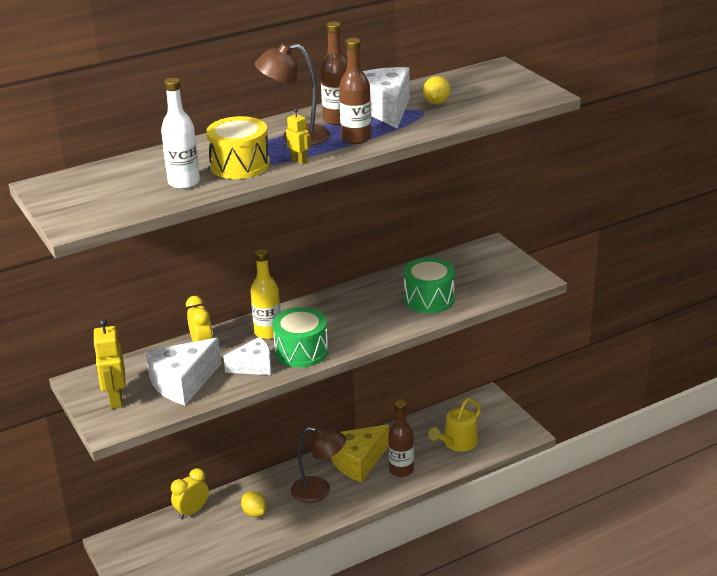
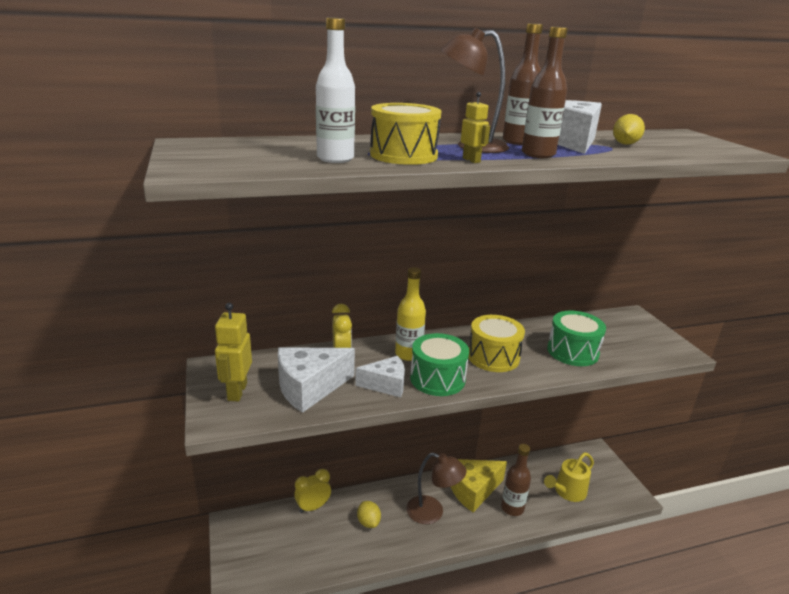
camera: 10 degrees right, 5 degrees down
none -> yellow drum [468,315,525,372]

